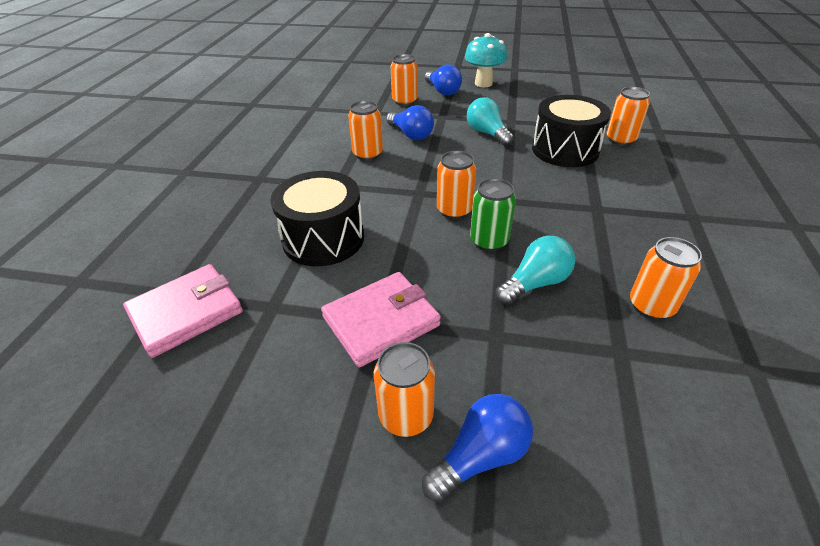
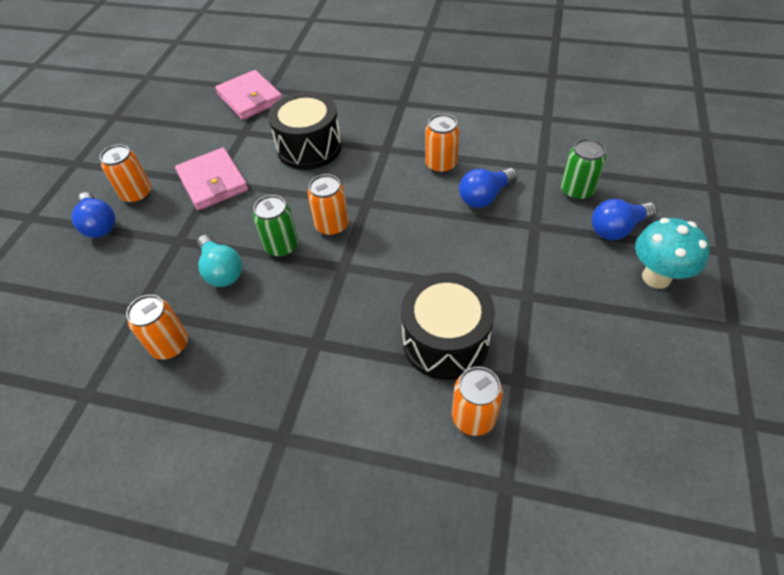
camera: 95 degrees right, 10 degrees up
orange can [391,54,418,106] -> green can [561,138,606,201]
turquoise light bulb [467,97,514,146] -> none

